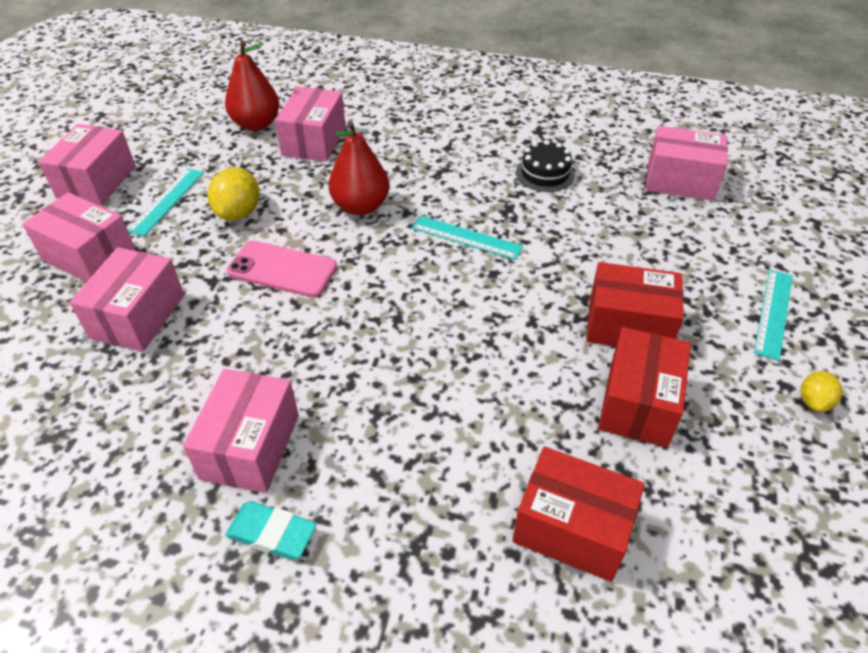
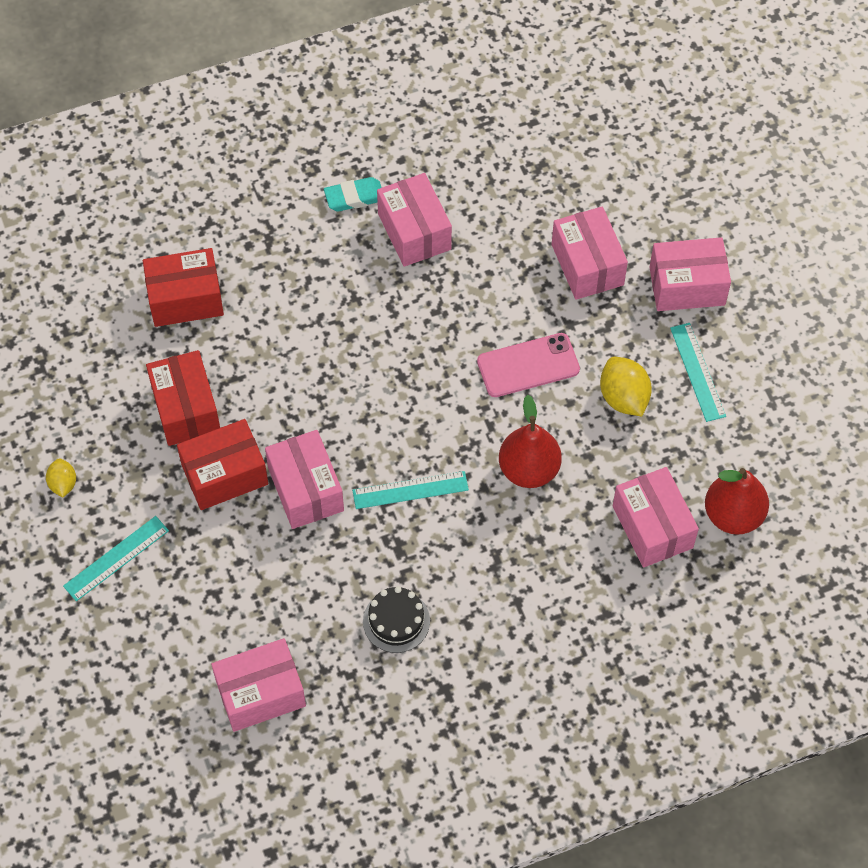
camera: 145 degrees right, 15 degrees up
pink box [39,124,136,206] -> pink box moved to [265,430,344,529]
turquoise ruler [754,270,793,361] -> turquoise ruler turned 60 degrees clockwise [63,516,169,601]

